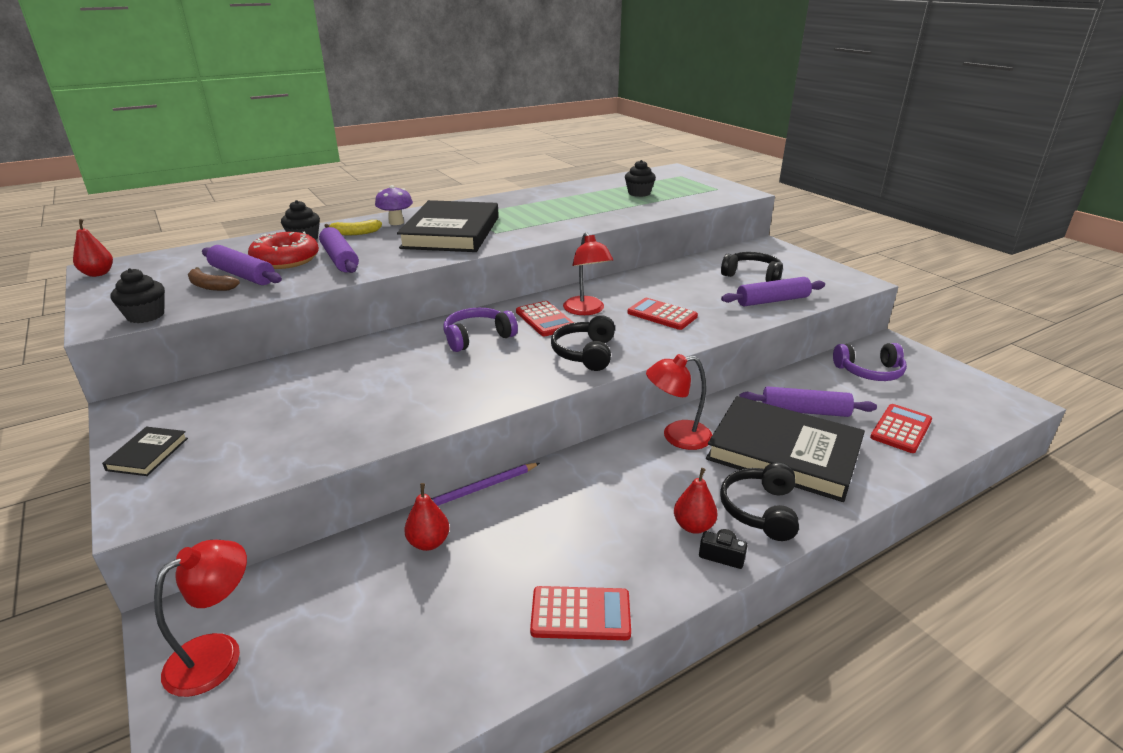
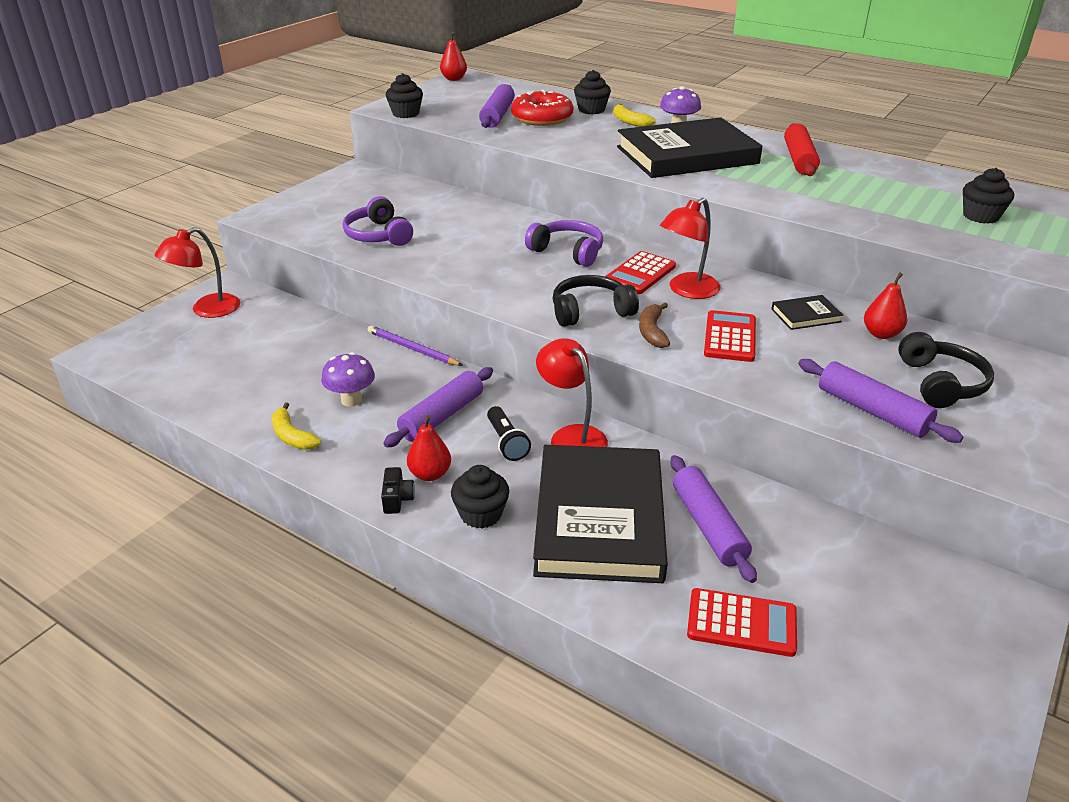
camera: 65 degrees right, 5 degrees up
black book [102,427,188,476] -> black book moved to [771,295,843,330]
red lamp [154,540,247,697] -> red lamp turned 120 degrees clockwise [155,227,240,318]
brown banana [188,267,240,291] -> brown banana moved to [639,303,670,348]
purple rolling pin [319,227,359,273] -> purple rolling pin moved to [383,367,493,447]
red pear [404,483,450,551] -> red pear moved to [864,272,907,339]
red calculator [530,586,631,640] -> yellow banana [272,402,322,450]
black headphones [720,462,799,541] -> black cupcake [451,465,509,529]
purple headphones [833,343,907,381] -> purple headphones moved to [343,196,413,246]
none -> purple mushroom [321,352,375,407]
none -> black flashlight [487,406,531,461]
none -> red rolling pin [784,123,820,176]

